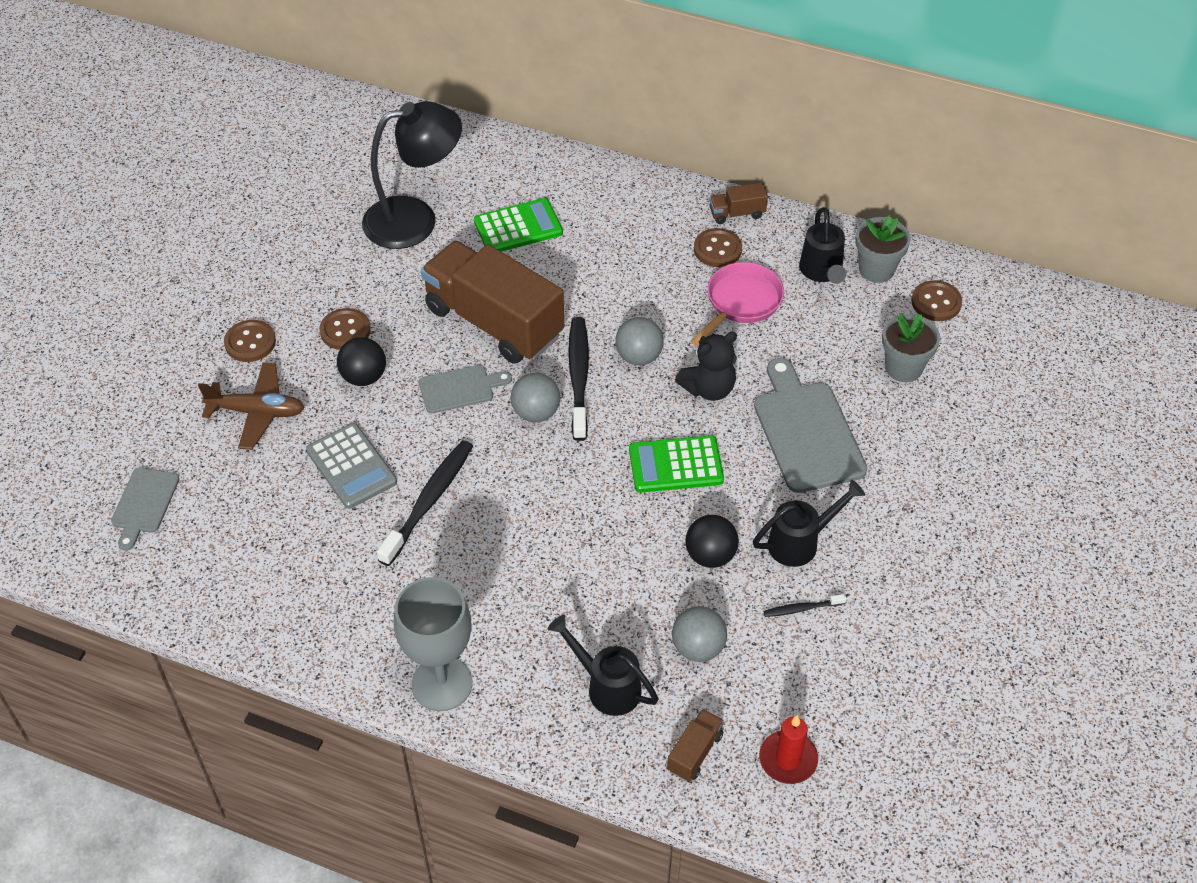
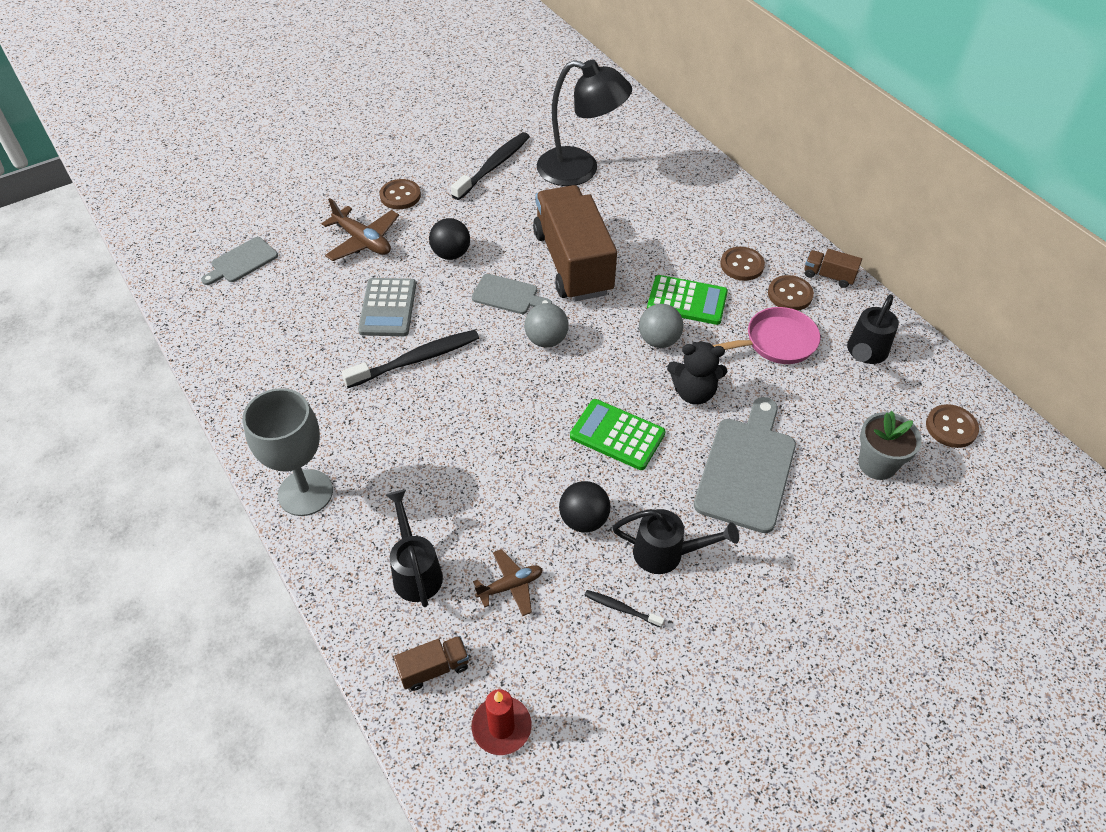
camera: 35 degrees right, 0 degrees up
brown button [320,308,371,350] -> brown button moved to [720,247,765,281]
green calculator [474,198,563,252] -> green calculator moved to [647,275,728,325]
black toothbrush [568,317,589,441] -> black toothbrush moved to [451,132,530,200]
grey ball [672,606,727,662] -> brown plane [473,549,543,616]
grey flower pot [855,215,911,283] -> none

